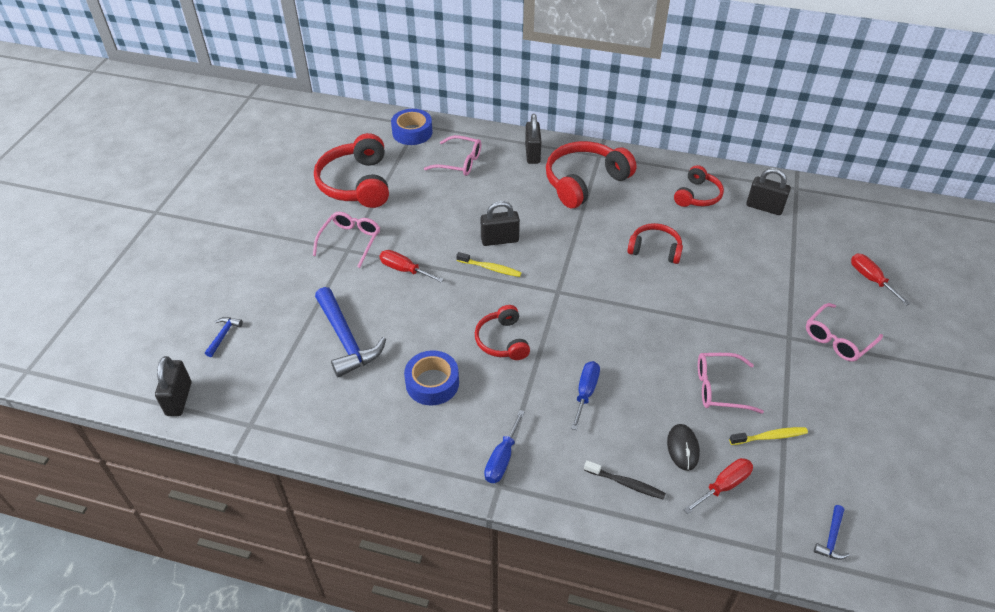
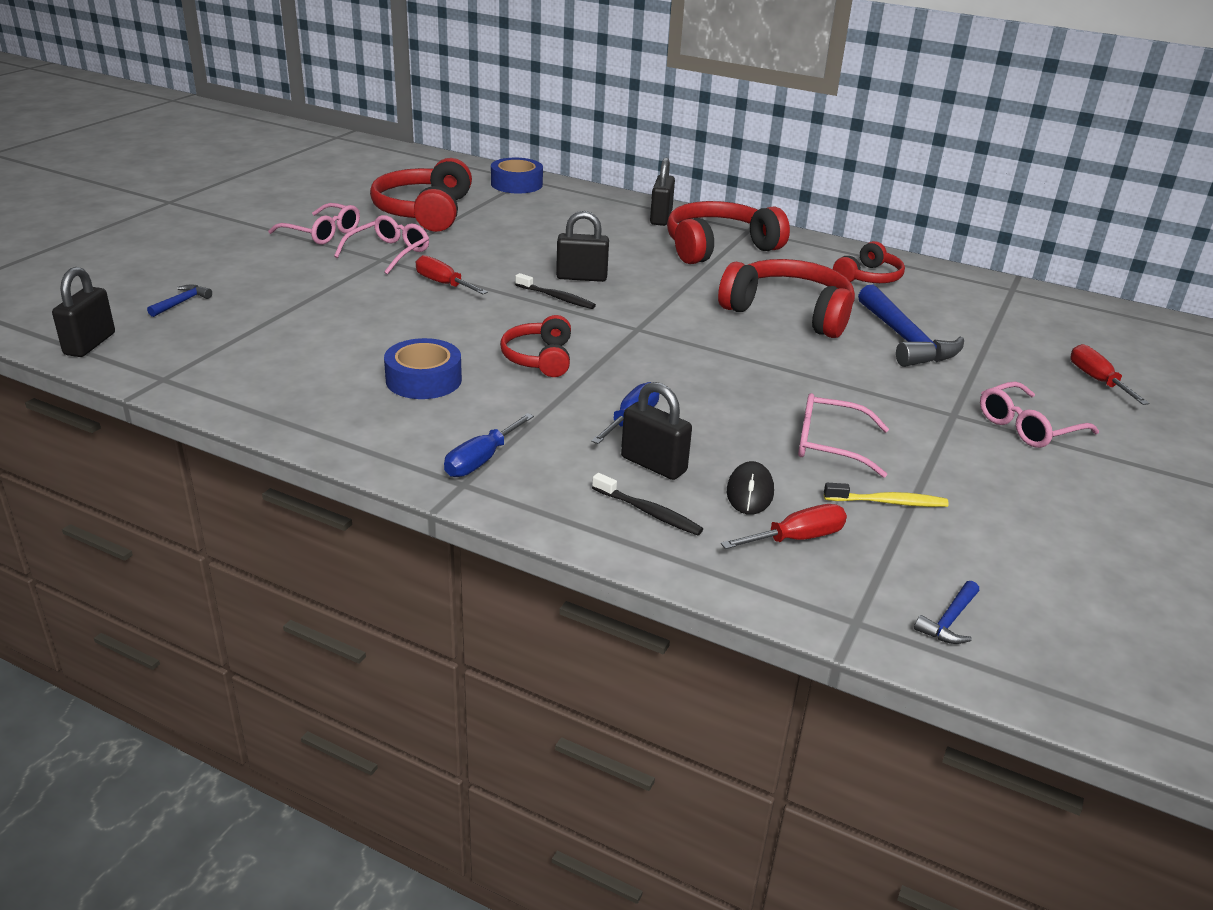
camera: 10 degrees right, 15 degrees down
blue hammer [315,287,386,377] -> blue hammer moved to [858,285,964,367]
pink glasses [424,135,481,176] -> pink glasses moved to [268,203,360,245]
yellow toothbrush [456,252,522,277] -> black toothbrush [515,273,596,309]
red headphones [627,223,683,264] -> red headphones [718,259,855,338], size x1.72
black padlock [746,168,791,215] -> black padlock moved to [621,382,692,480]

